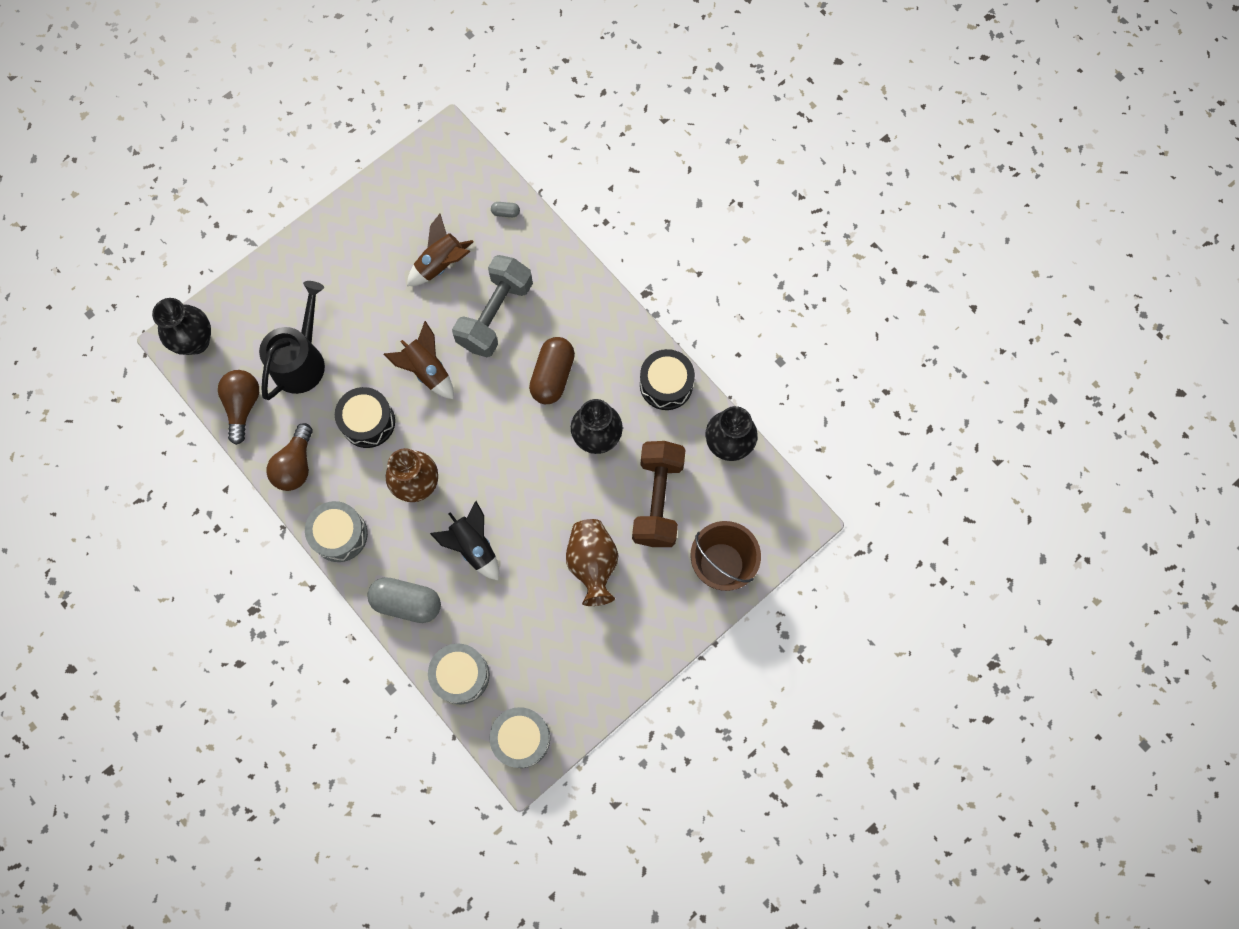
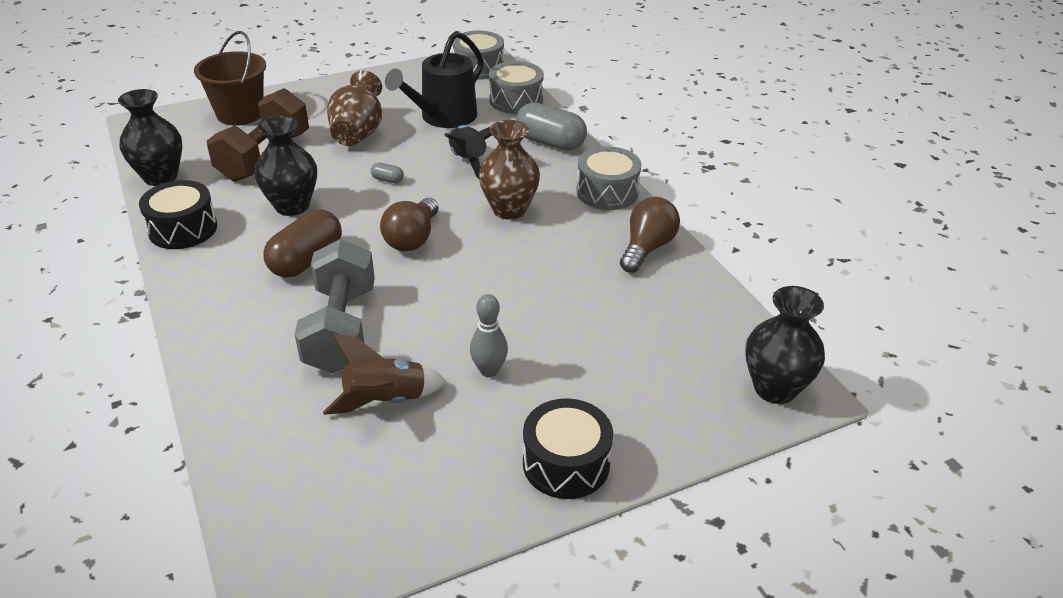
camera: 165 degrees left, 35 degrees down
brown light bulb [218,370,259,445] -> brown light bulb moved to [380,198,439,251]
black watering can [259,281,325,400] -> black watering can moved to [385,31,484,128]
black drum [335,387,395,448] -> black drum moved to [523,398,613,499]
brown rocket [383,321,454,399] -> none
grey dumbbell [452,255,533,357] -> grey dumbbell turned 45 degrees counterclockwise [295,239,375,373]
grey capsule [491,202,520,217] -> grey capsule moved to [371,163,404,183]
none -> grey bowling pin [470,294,508,377]

